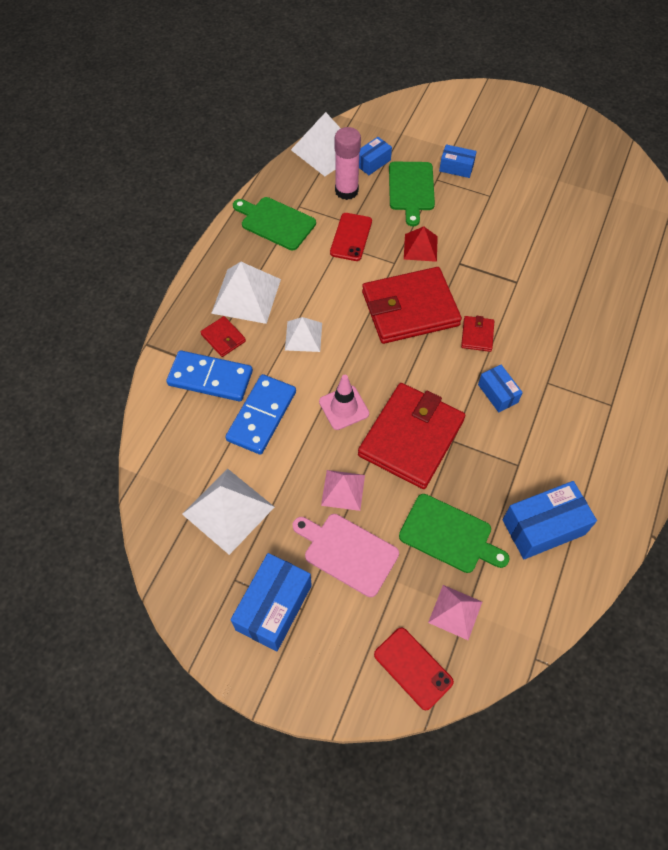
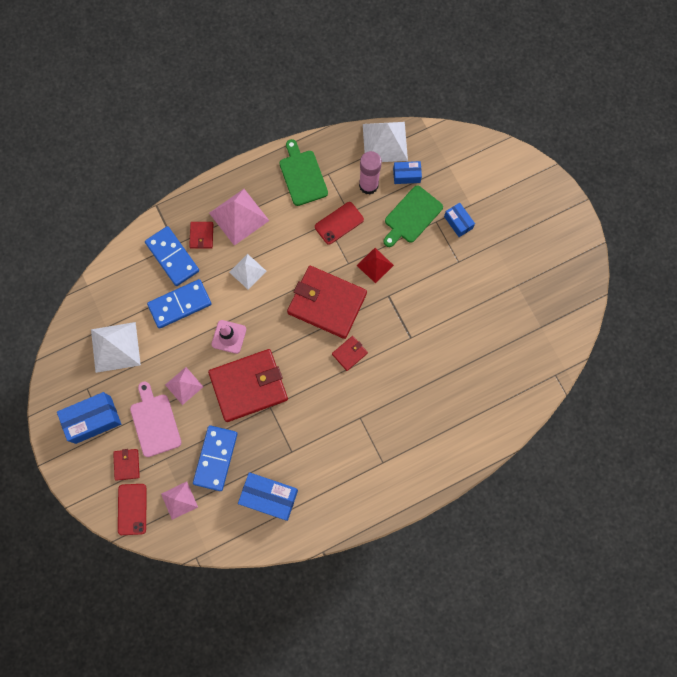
camera: 40 degrees right, 15 degrees up
white pyramid [211,262,281,324] -> pink pyramid [209,189,269,246]
green cutting board [399,494,510,573] -> blue domino [193,425,237,491]
blue box [478,365,523,412] -> none
none -> red wallet [113,449,140,481]

